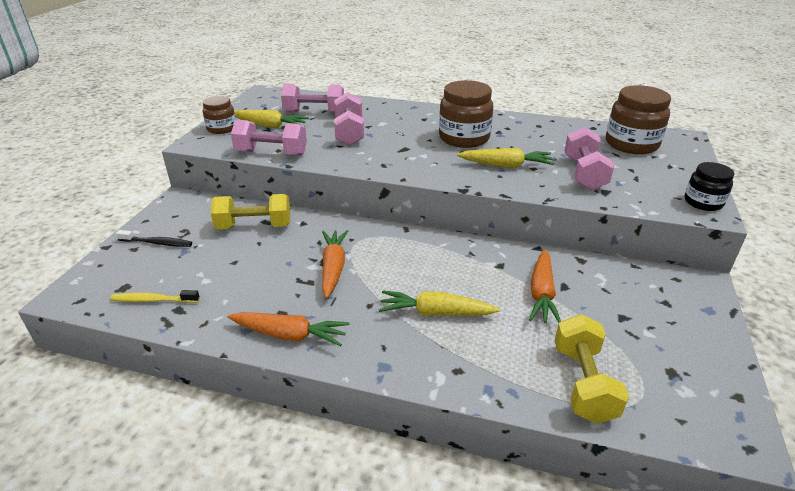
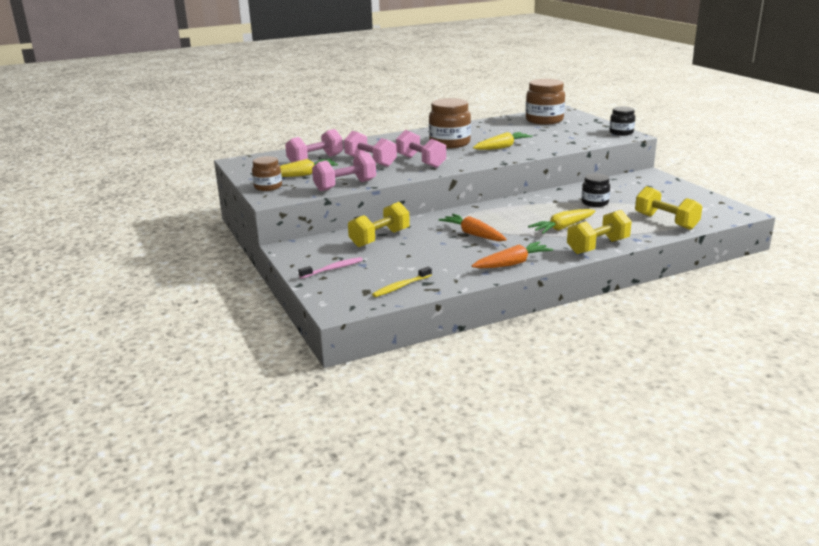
camera: 40 degrees left, 10 degrees down
black toothbrush [116,230,192,247] -> pink toothbrush [298,257,363,279]
orange carrot [529,249,561,323] -> black jar [582,174,610,207]
pink dumbbell [564,127,614,190] -> pink dumbbell moved to [396,130,446,168]
none -> yellow dumbbell [567,210,632,254]

